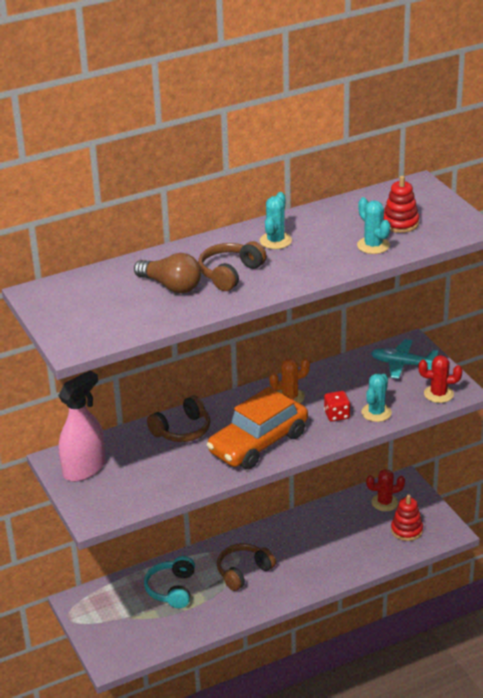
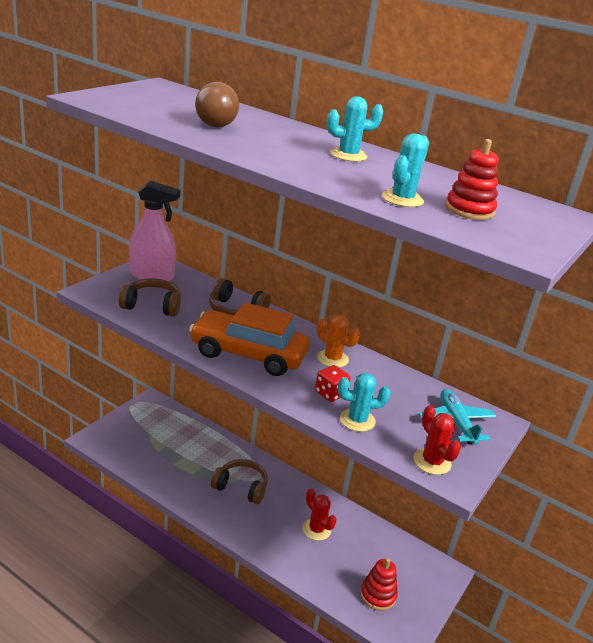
camera: 55 degrees right, 5 degrees down
turquoise headphones [144,556,195,608] -> none
brown headphones [198,241,267,291] -> brown headphones moved to [119,278,181,317]
red cactus [366,469,405,511] -> red cactus moved to [303,489,337,541]

